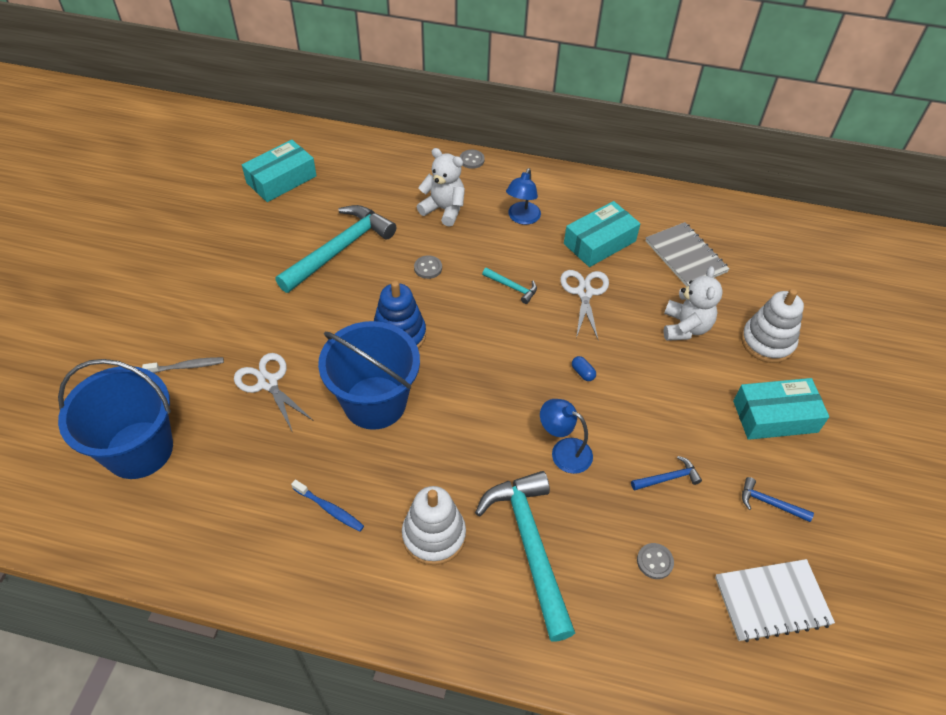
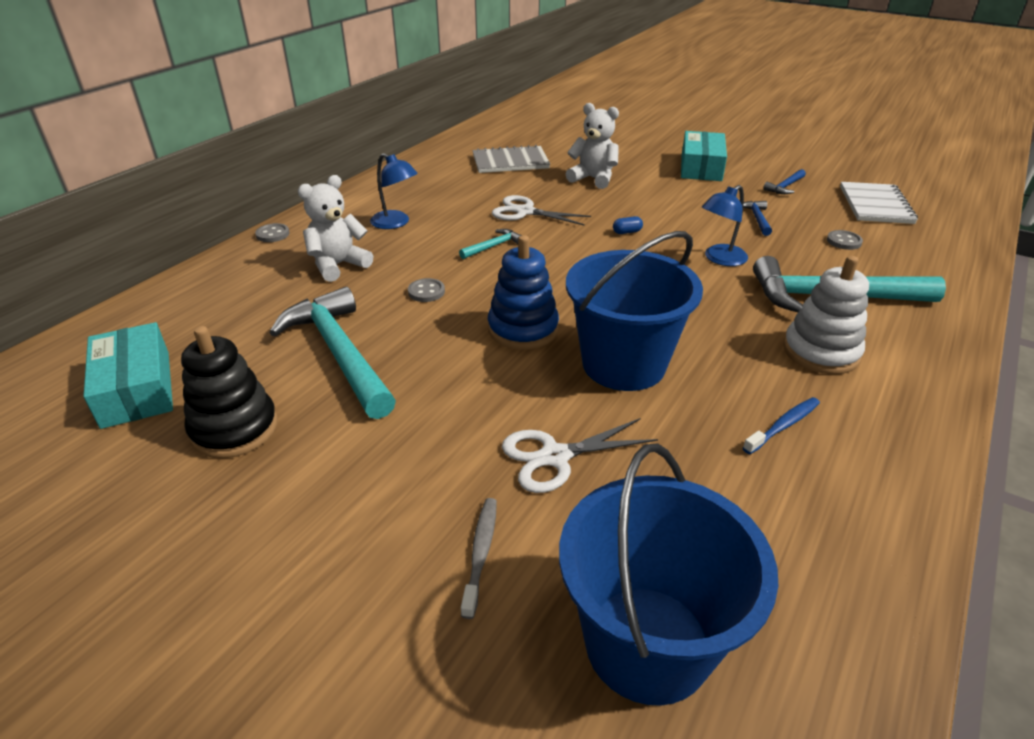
camera: 70 degrees left, 15 degrees down
turquoise box [564,201,640,267] -> none
white stacking toy [741,289,804,363] -> none
none -> black stacking toy [181,326,278,458]

